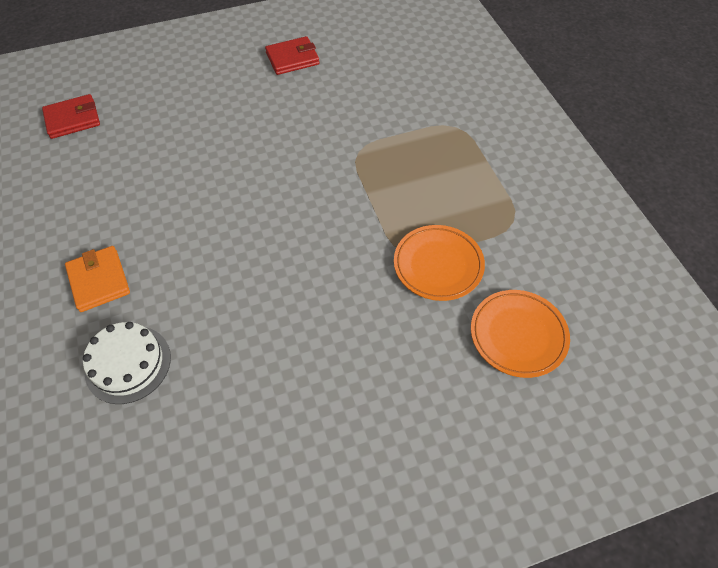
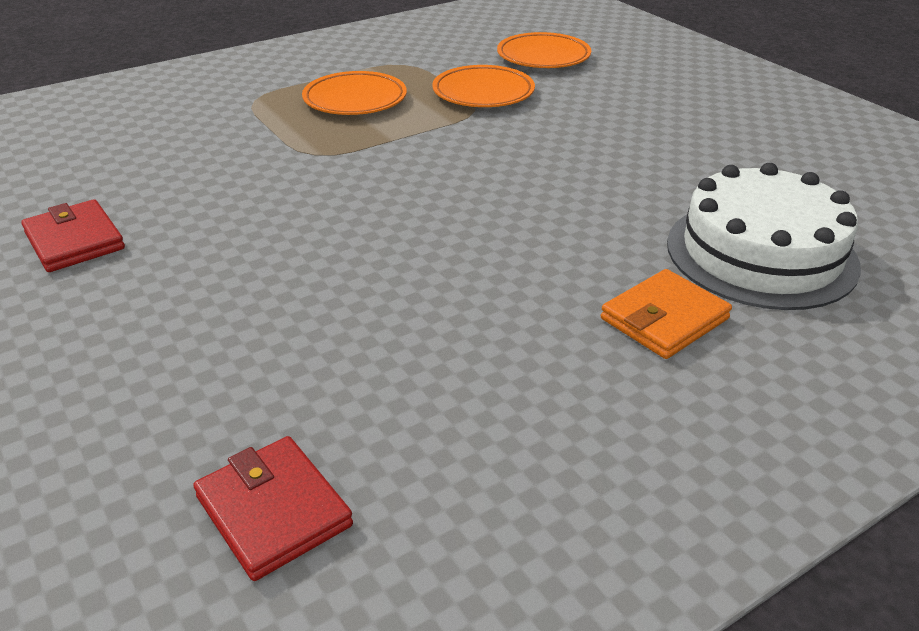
camera: 105 degrees left, 20 degrees down
white cake [83,322,171,404] -> white cake [667,163,861,310], size x1.56
none -> orange plate [302,71,407,115]

